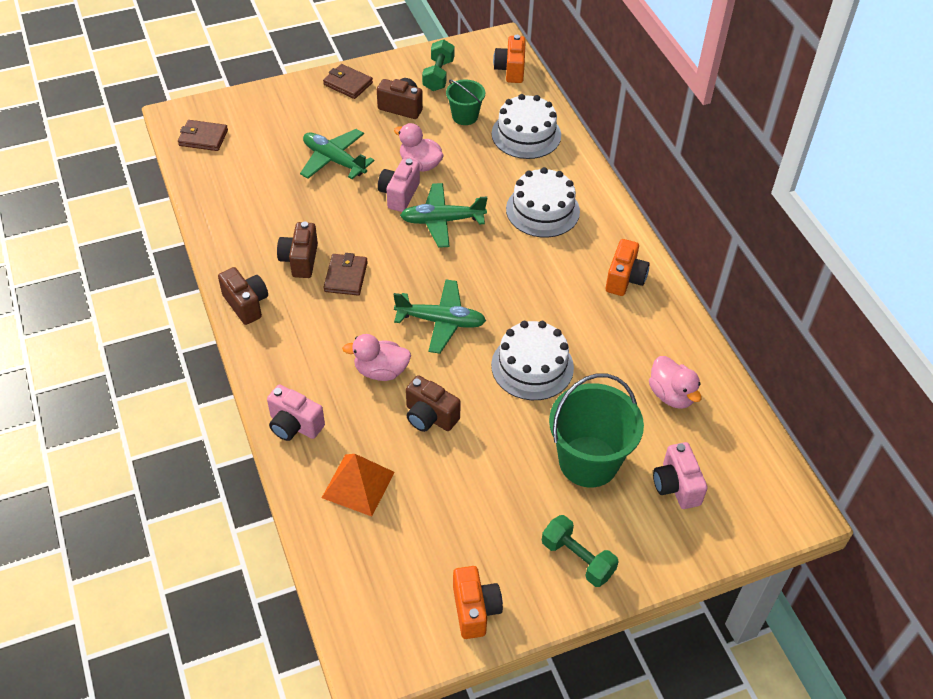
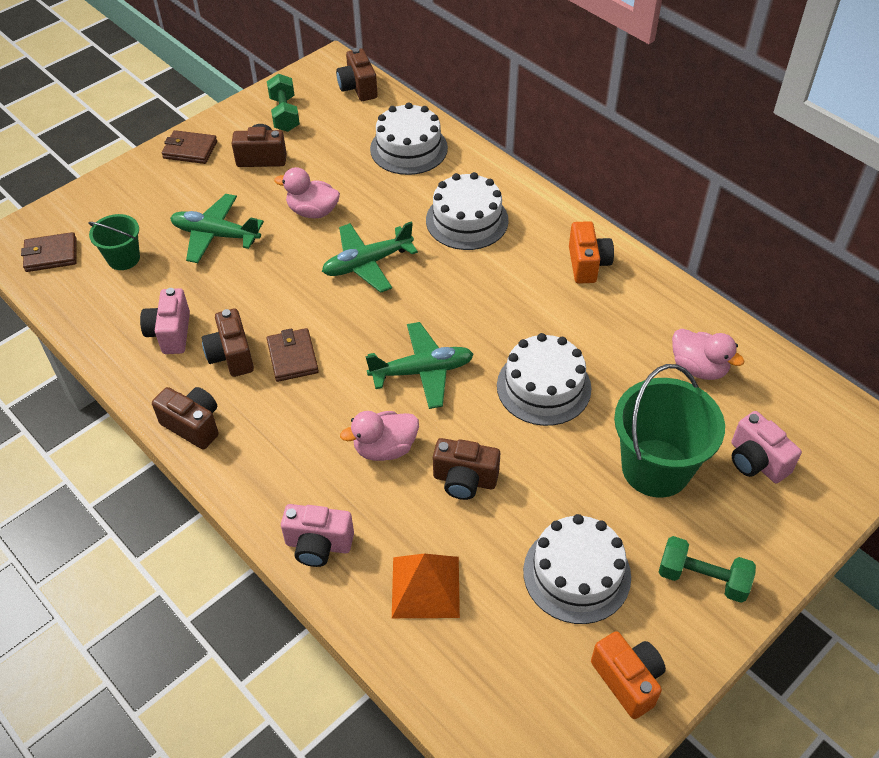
camera: 20 degrees left, 0 degrees up
pink camera [378,158,420,212] -> pink camera moved to [140,288,190,354]
green bucket [446,79,485,125] -> green bucket moved to [88,214,140,270]
orange camera [493,35,526,83] -> brown camera [336,48,378,101]
none -> white cake [523,514,631,624]

